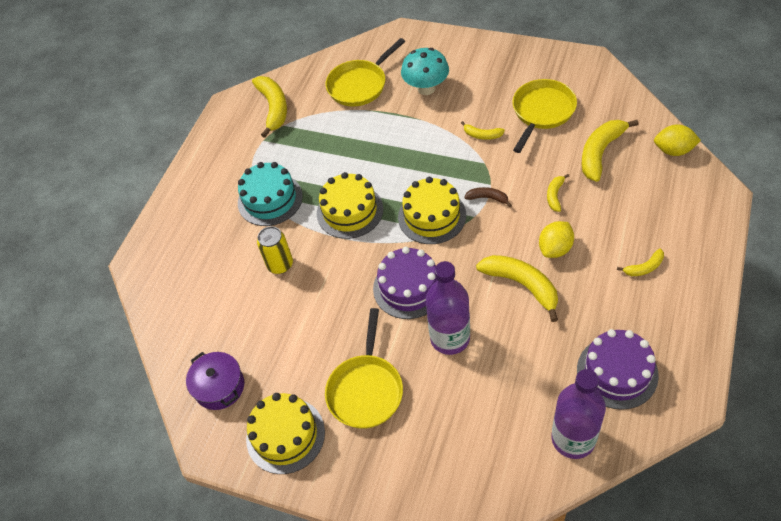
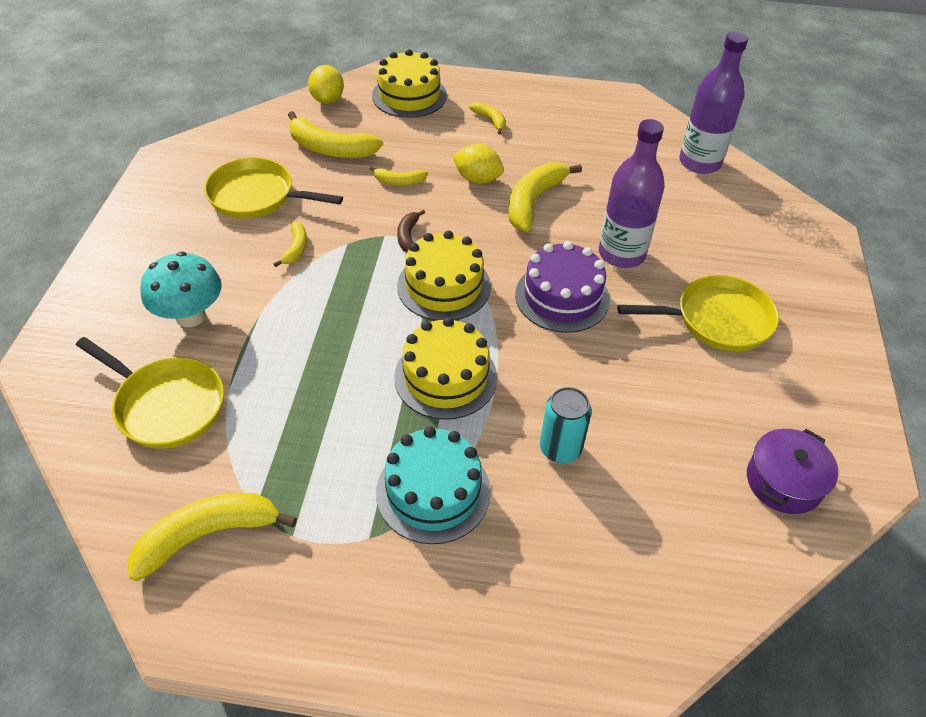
camera: 110 degrees left, 5 degrees down
yellow cake [246,393,325,474] -> yellow cake moved to [372,49,447,118]
yellow can [257,226,293,274] -> turquoise can [540,387,592,463]
purple cake [577,329,659,410] -> none

